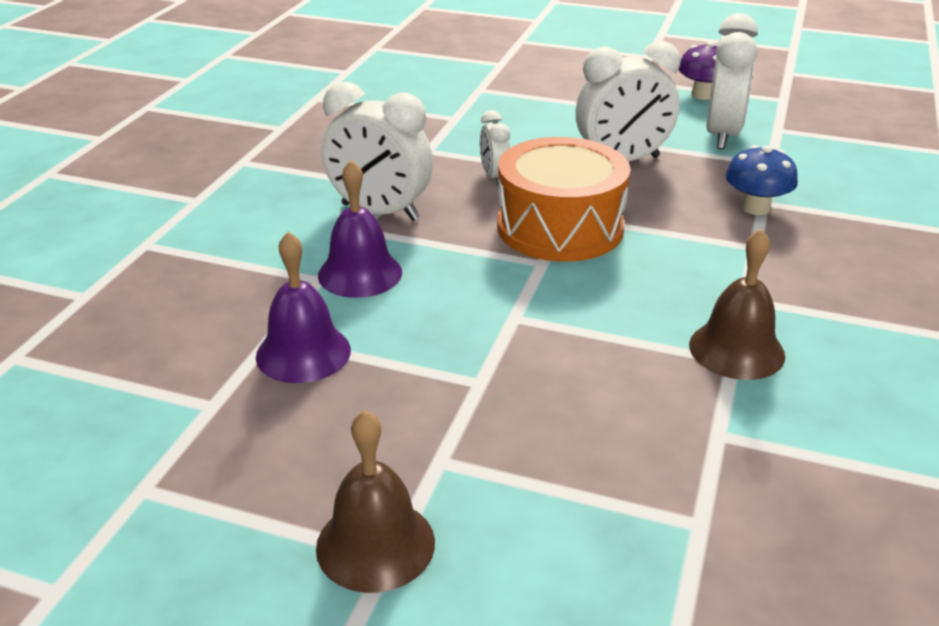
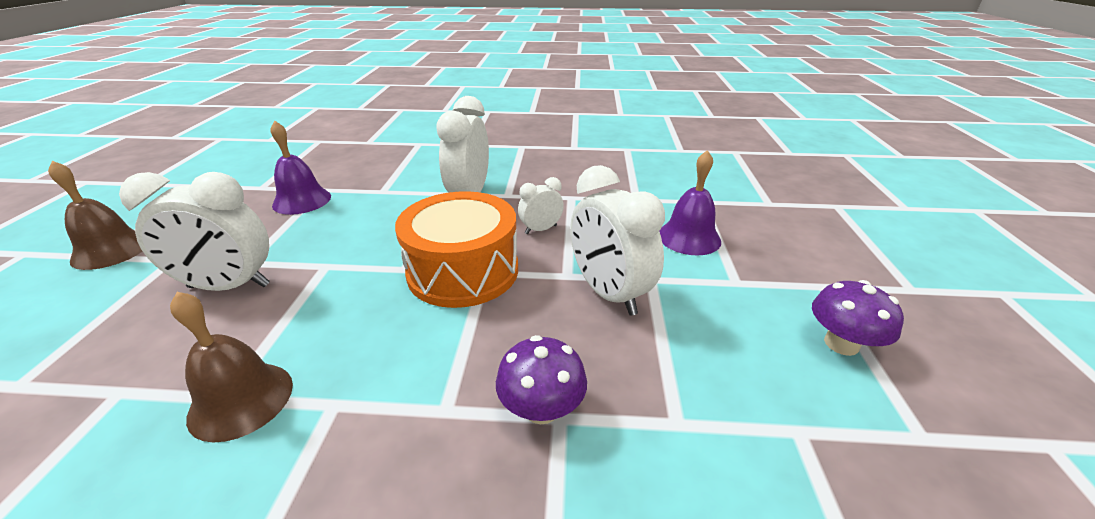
camera: 75 degrees right, 0 degrees up
purple bell [318,160,402,298] -> purple bell moved to [659,150,721,255]
white clock [706,13,758,149] -> white clock moved to [119,172,270,291]
blue mushroom [725,145,798,215] -> purple mushroom [496,335,587,424]

